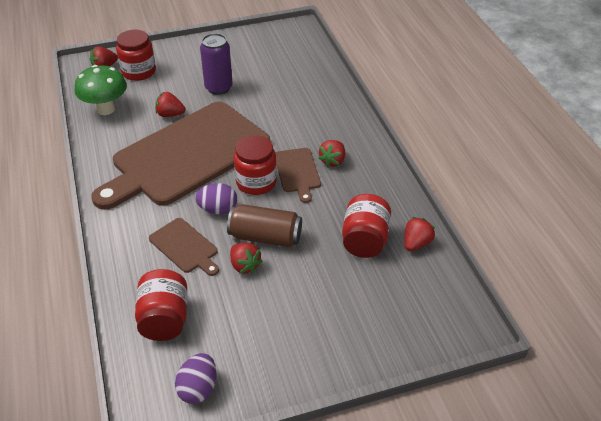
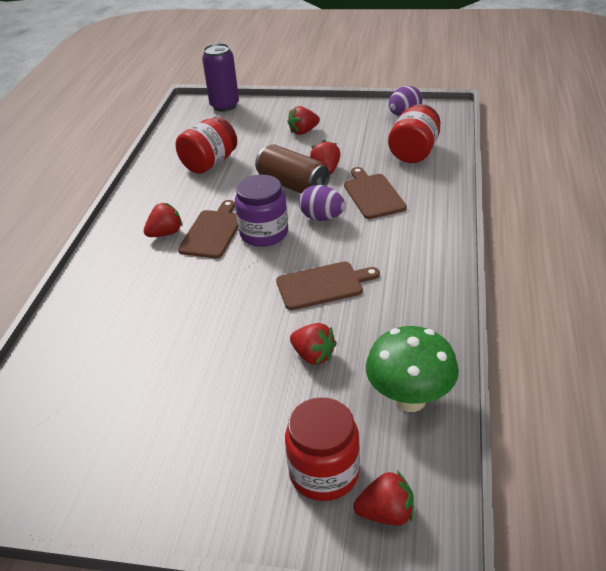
camera: 150 degrees left, 5 degrees down
brown cutting board [91,102,270,210] -> brown cutting board [276,262,380,310], size x0.41
purple can [200,33,233,95] -> purple can moved to [202,43,239,112]
red jar [234,135,277,195] -> purple jar [235,175,288,247]
red strawberry [404,217,435,251] -> red strawberry moved to [288,106,320,135]

